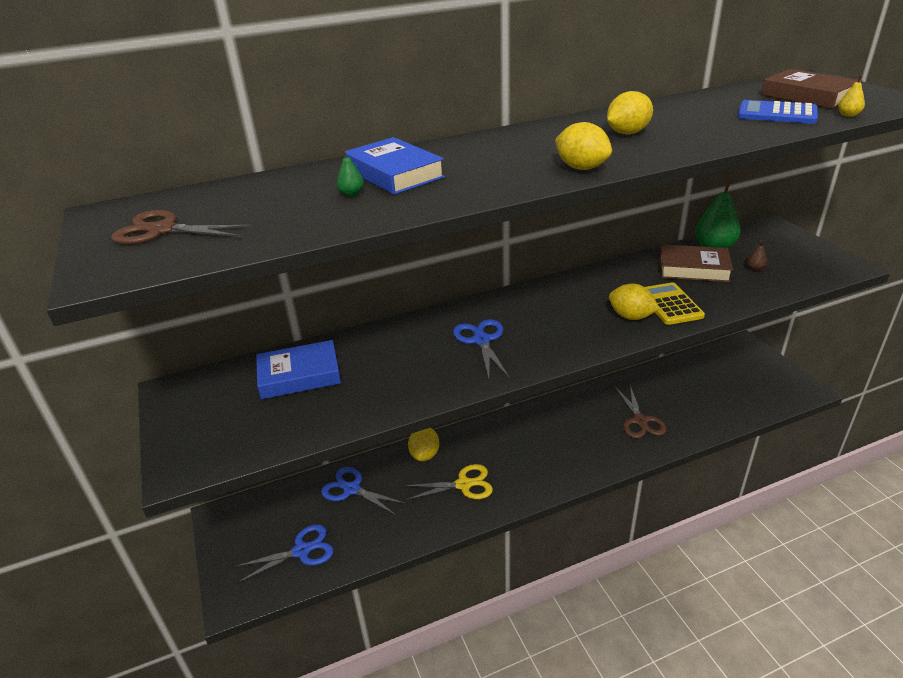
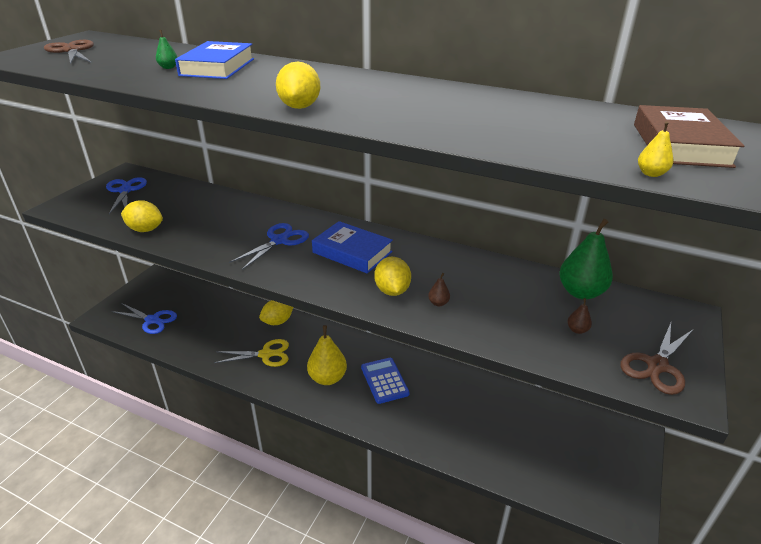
camera: 45 degrees right, 0 degrees up
blue book [256,340,341,399] -> blue book moved to [312,221,393,274]
blue scissors [321,467,406,515] -> blue scissors moved to [106,177,147,214]
yellow scissors [404,464,493,500] -> yellow scissors turned 45 degrees counterclockwise [214,339,289,367]
yellow lemon [607,91,653,134] -> yellow lemon moved to [121,200,163,232]
brown scissors [615,385,667,439] -> brown scissors moved to [620,323,694,395]
yellow calculator [645,282,705,325] -> brown pear [428,273,450,306]
brown book [659,244,733,282] -> none
blue calculator [738,100,818,124] -> blue calculator moved to [361,358,409,404]
none -> yellow pear [307,325,347,385]

